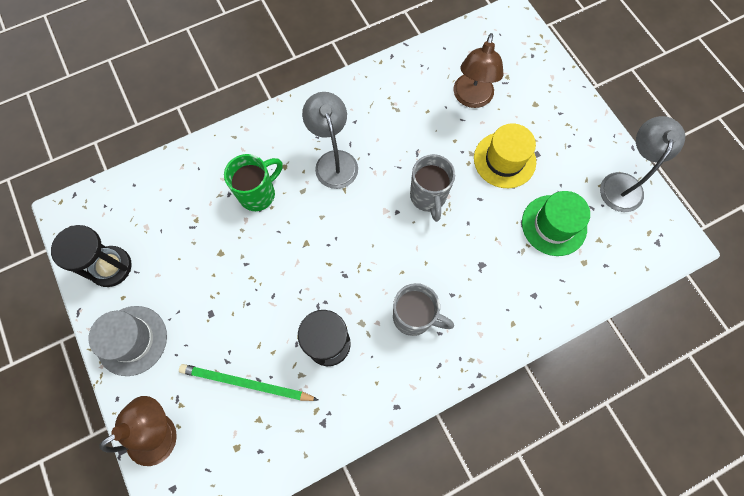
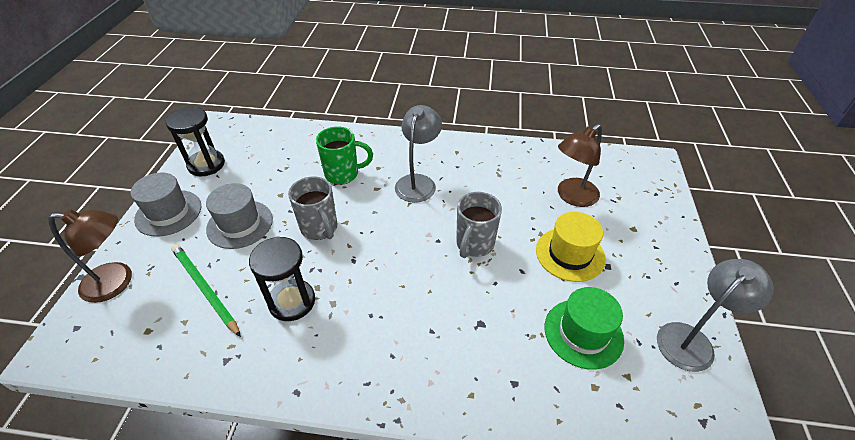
camera: 35 degrees right, 25 degrees down
grey mug [393,283,454,336] -> grey mug moved to [288,176,337,240]
none -> grey hat [206,183,273,249]

